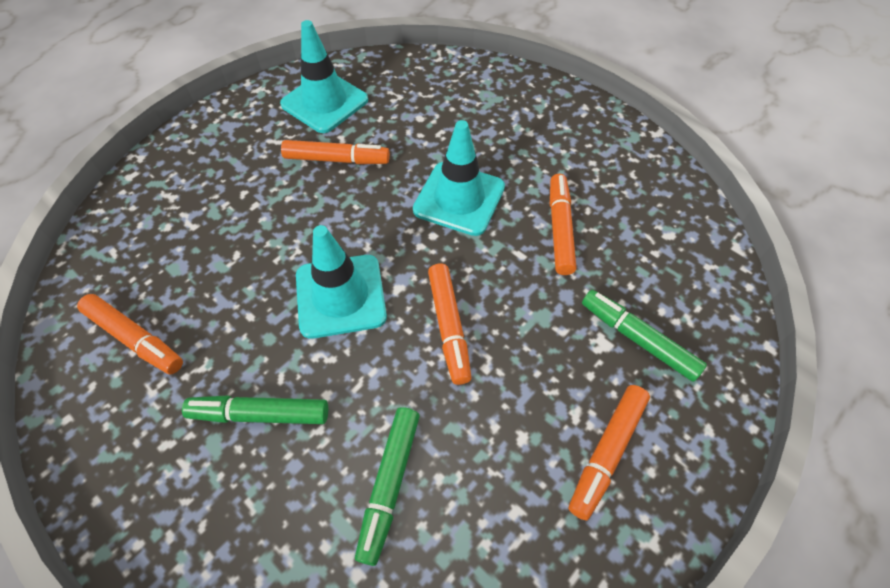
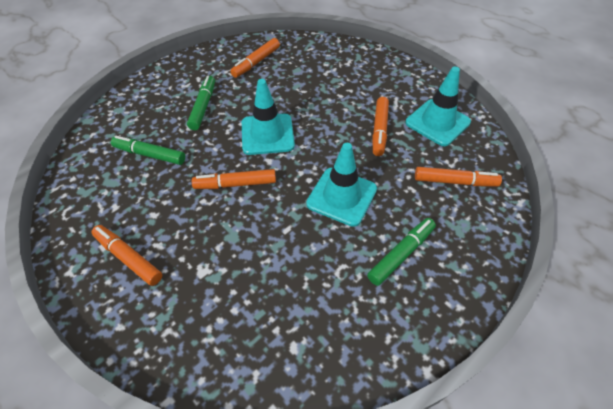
camera: 95 degrees right, 5 degrees down
orange marker [550,174,576,275] -> orange marker moved to [415,167,502,186]
green marker [582,290,707,382] -> green marker moved to [367,218,436,286]

